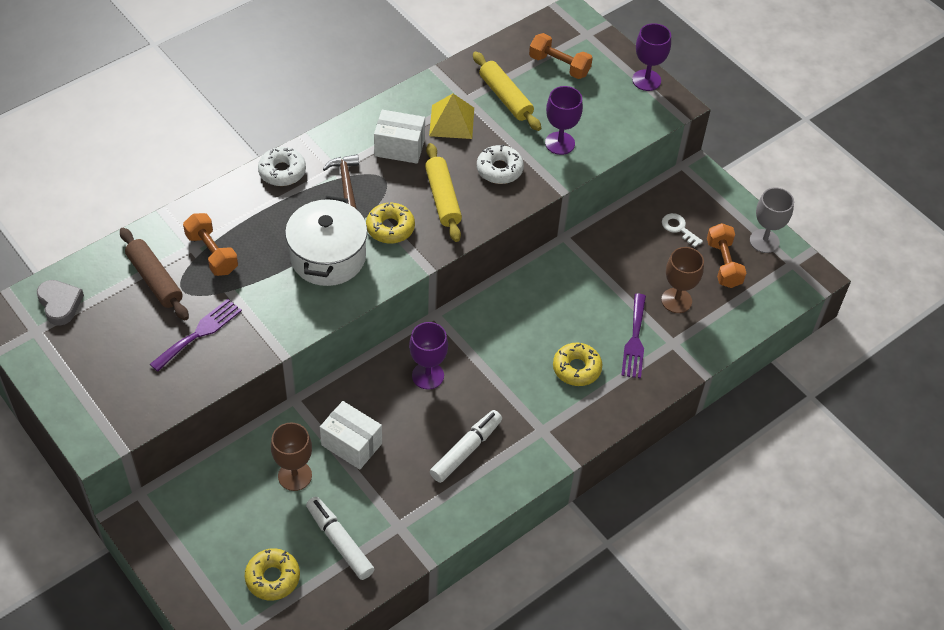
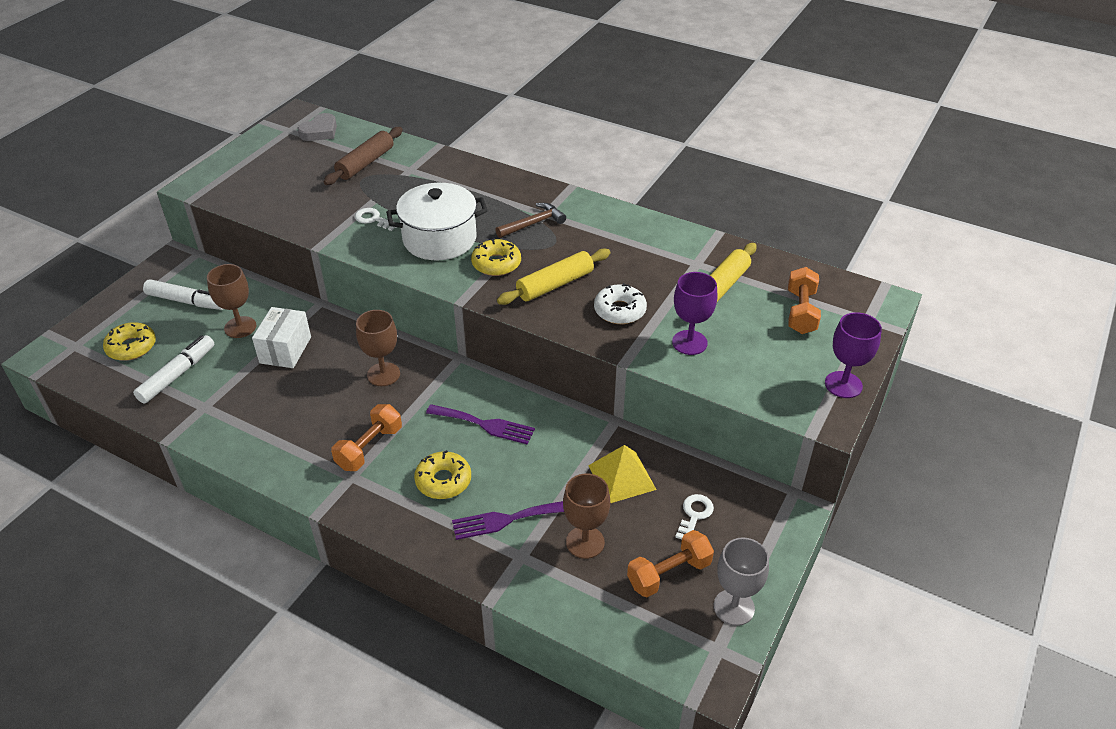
camera: 70 degrees right, 10 degrees down
purple fork [150,299,242,372] -> purple fork moved to [426,404,535,445]
orange dumbbell [183,213,238,276] -> orange dumbbell moved to [331,404,402,471]
white donut [258,147,306,186] -> none
white box [374,110,425,164] -> none
purple goblet [409,322,448,390] -> brown goblet [356,310,400,386]
yellow pyramid [429,94,474,139] -> yellow pyramid moved to [588,445,657,503]
white marker [430,410,502,483] -> white marker moved to [143,279,223,310]
none -> white key [355,208,397,231]

